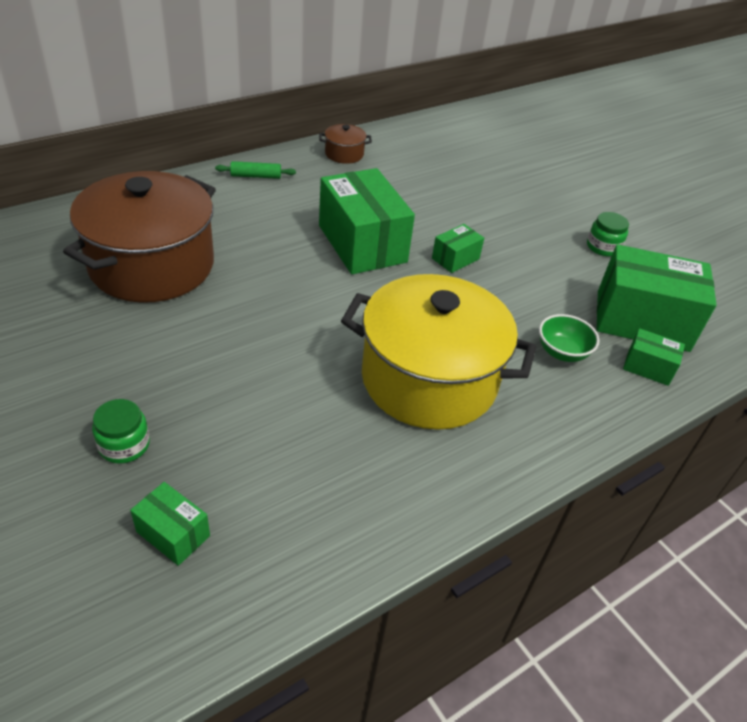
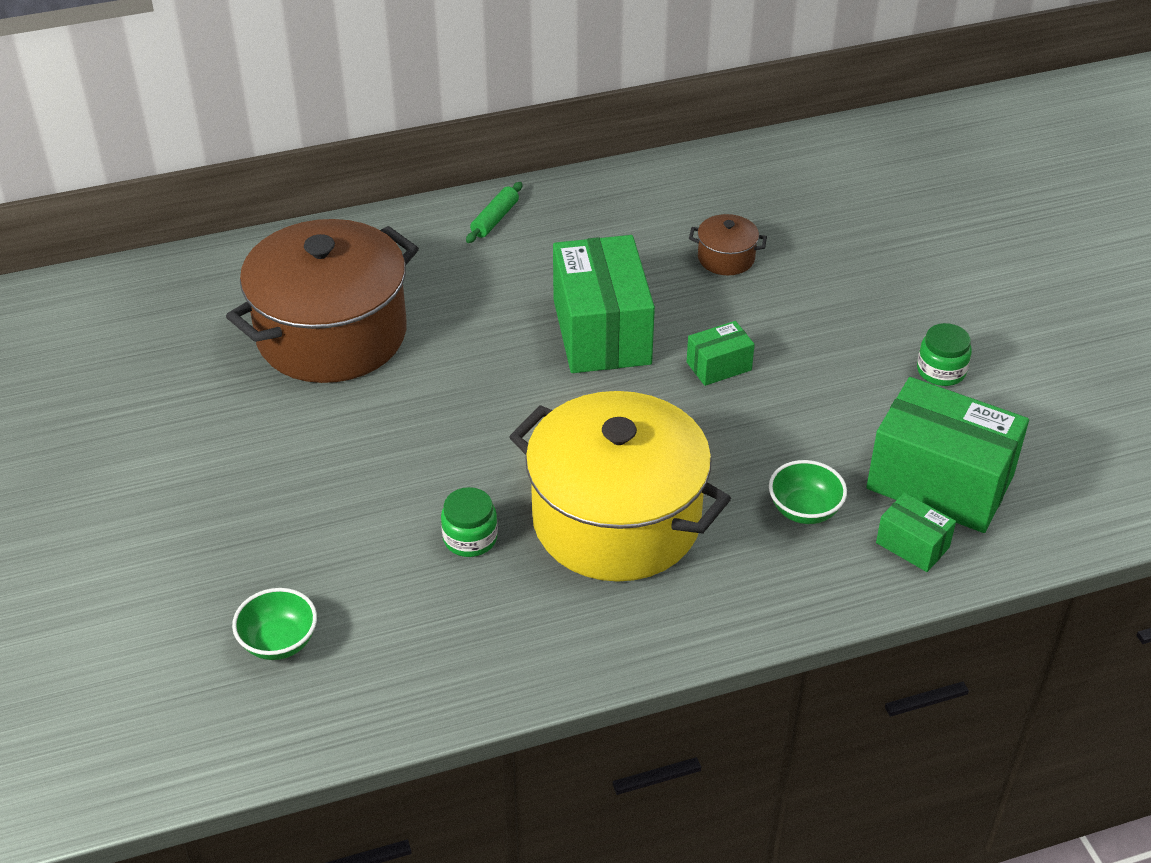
camera: 20 degrees right, 0 degrees up
green jar [92,399,150,464] -> green jar moved to [441,487,498,557]
green box [130,482,210,566] -> green bowl [232,588,317,660]
green rolling pin [215,161,296,179] -> green rolling pin turned 75 degrees counterclockwise [466,182,523,243]
brown pot [319,124,372,164] -> brown pot moved to [689,214,767,275]

